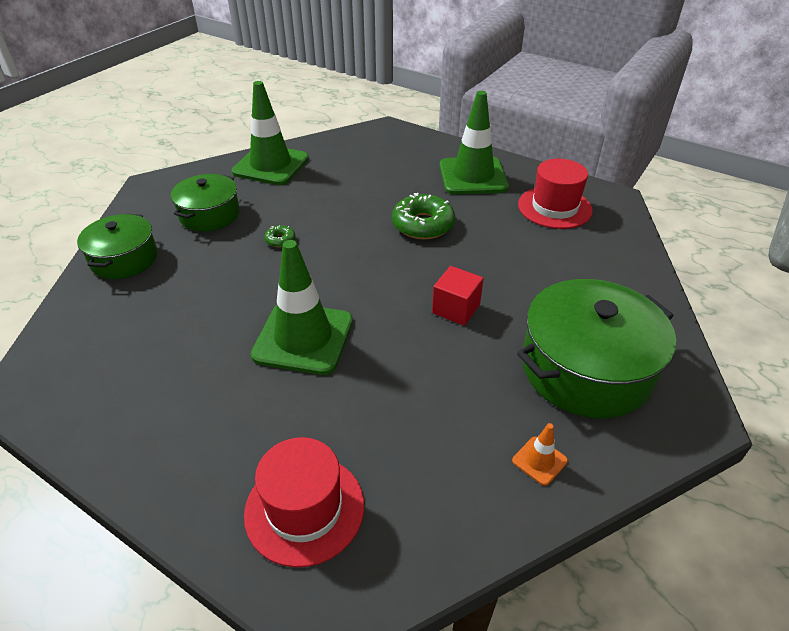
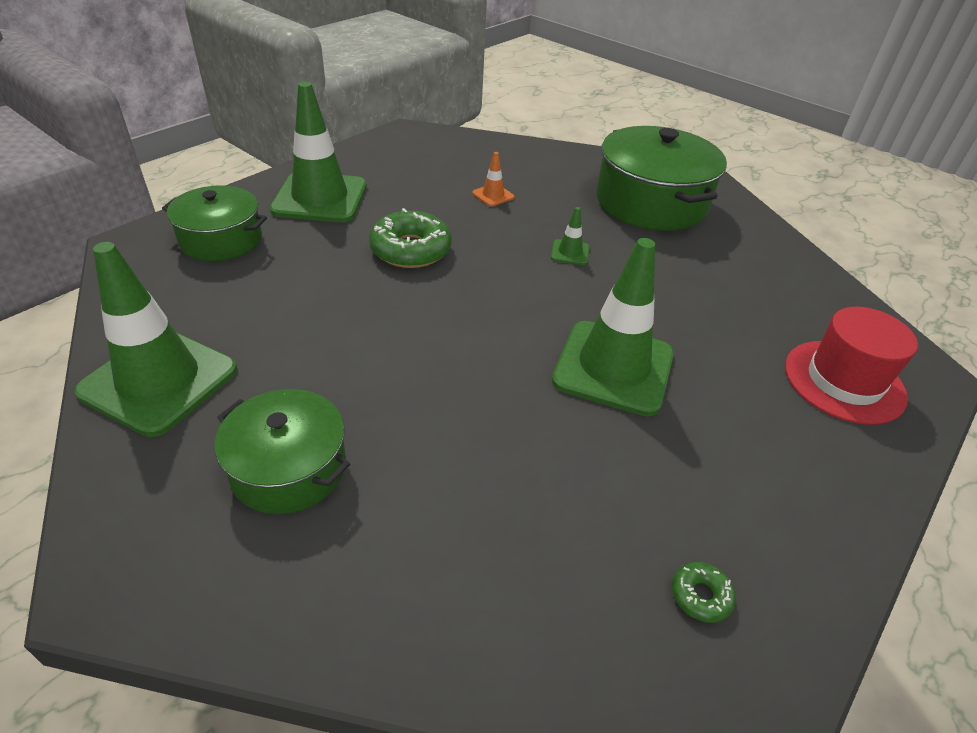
camera: 85 degrees left, 0 degrees up
green pot [77,214,158,279] -> green pot moved to [162,185,267,261]
green donut [264,225,295,247] -> green donut moved to [672,562,736,623]
red cube [432,266,484,326] -> green traffic cone [551,207,589,265]
orange traffic cone [512,423,568,486] -> orange traffic cone moved to [472,152,514,206]
red hat [518,159,593,229] -> none

